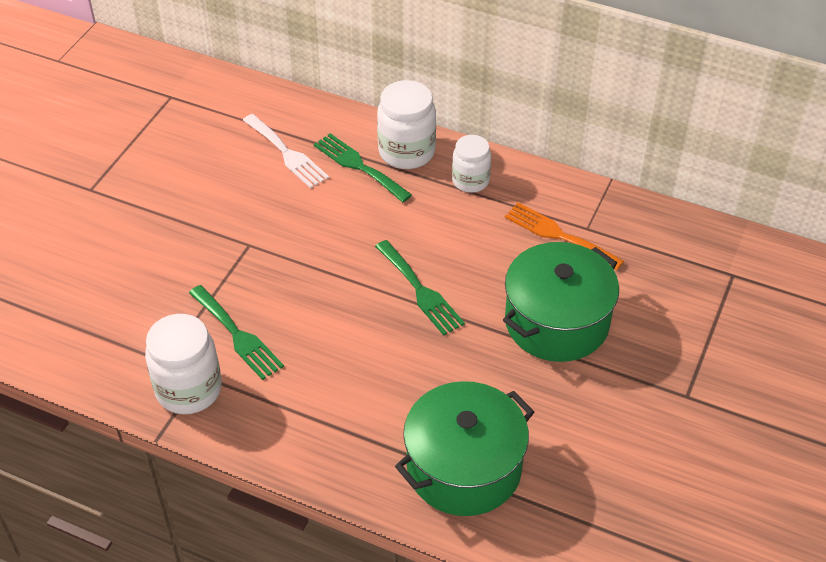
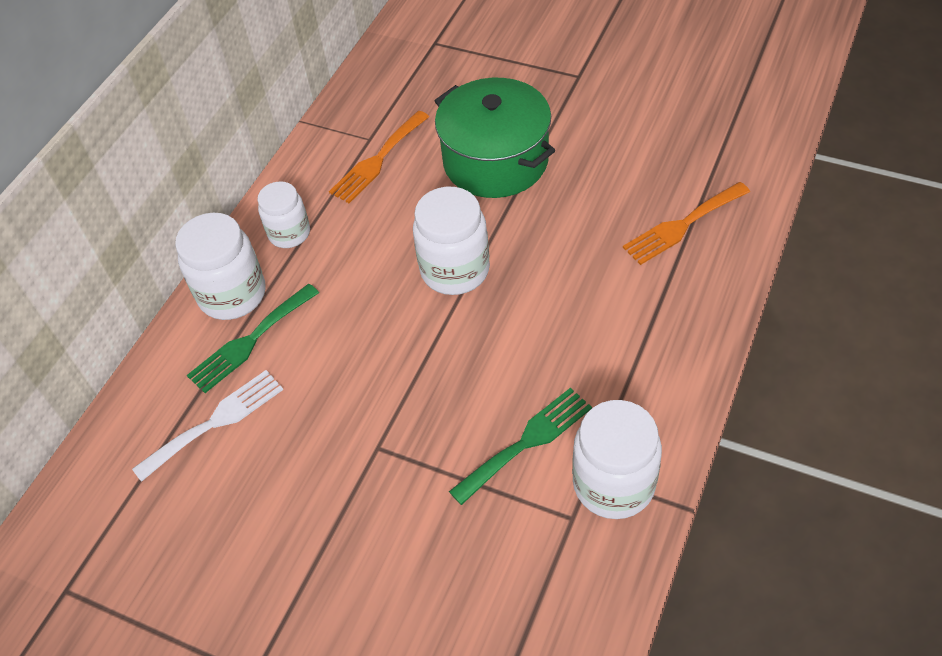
camera: 85 degrees left, 5 degrees up
green fork [375,240,465,335] -> white jar [413,187,490,295]
green pot [395,381,534,516] -> orange fork [623,182,750,265]

